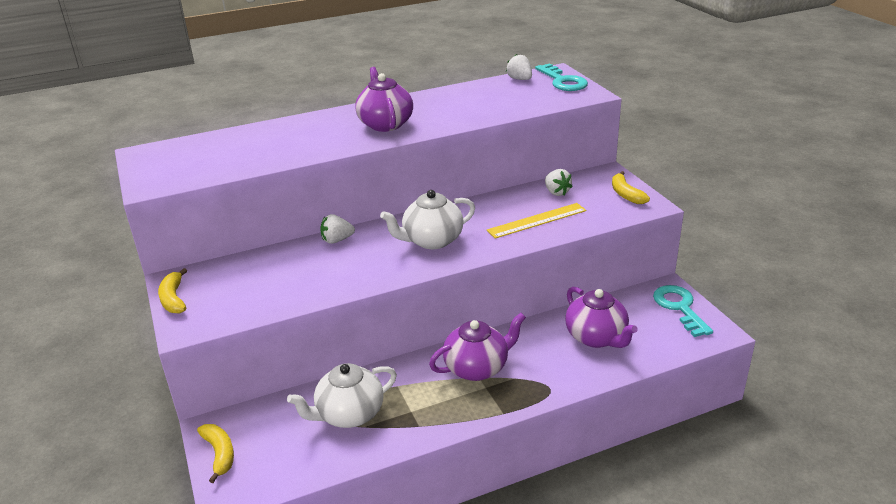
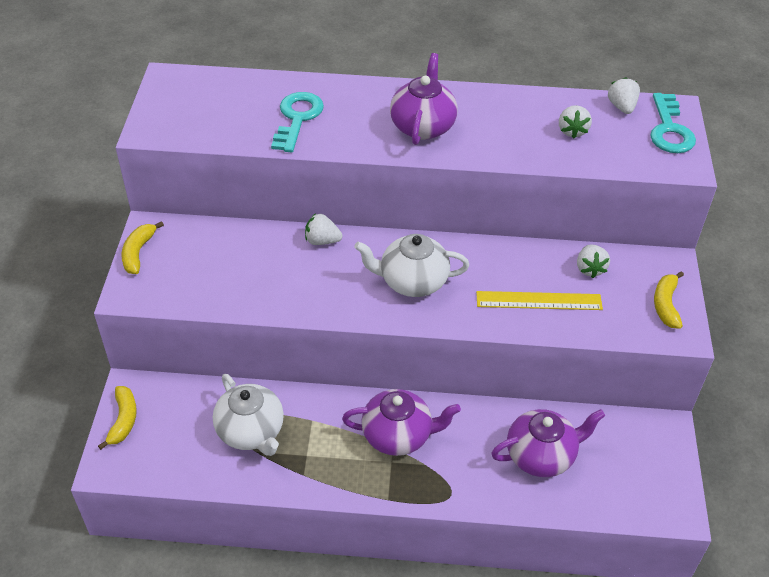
camera: 25 degrees right, 15 degrees up
white teapot [287,363,397,428] -> white teapot turned 120 degrees counterclockwise [213,374,284,456]
purple teapot [565,287,638,348] -> purple teapot turned 105 degrees counterclockwise [491,409,605,477]
turquoise key [653,285,713,337] -> turquoise key moved to [271,92,324,152]
none -> white strawberry [559,105,592,139]

